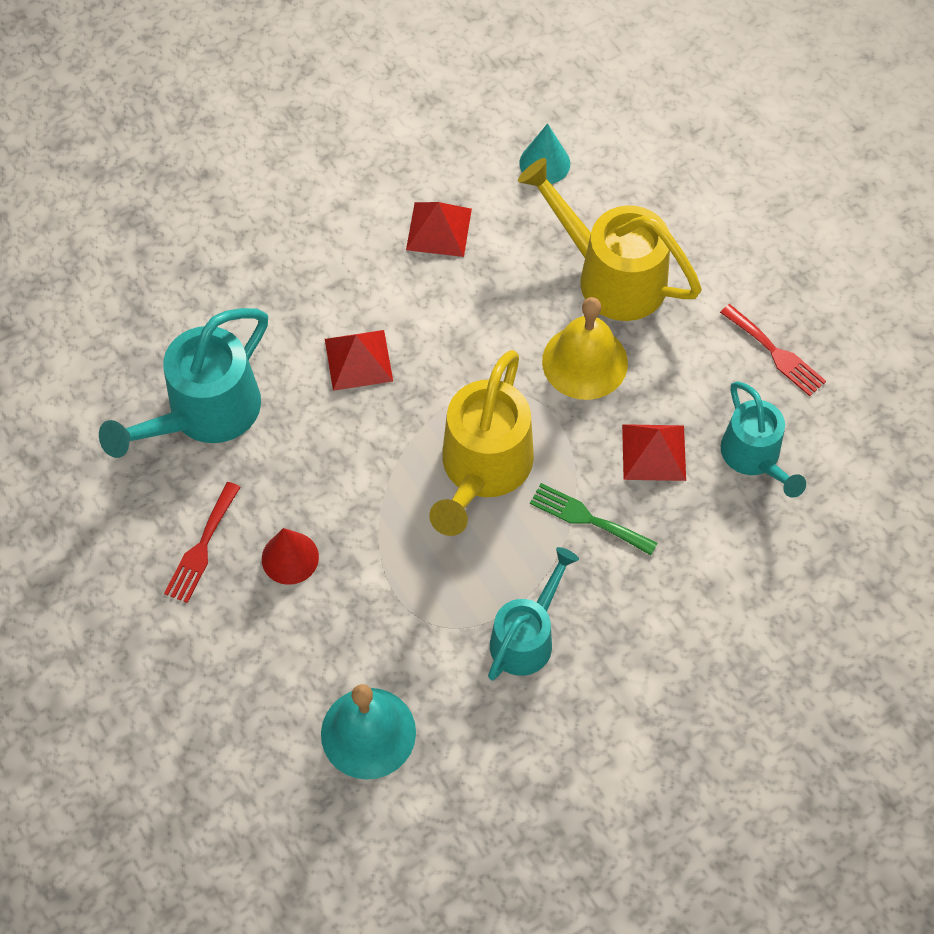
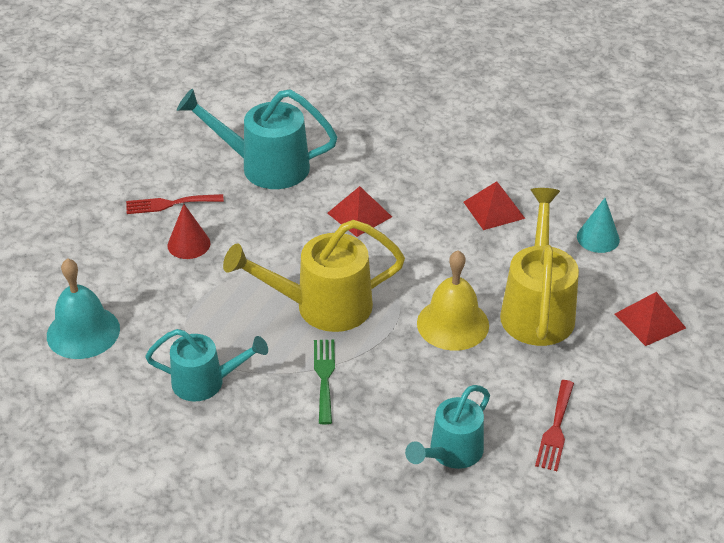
camera: 60 degrees right, 20 degrees down
red pyramid [622,424,686,481] -> red pyramid moved to [615,292,686,346]

